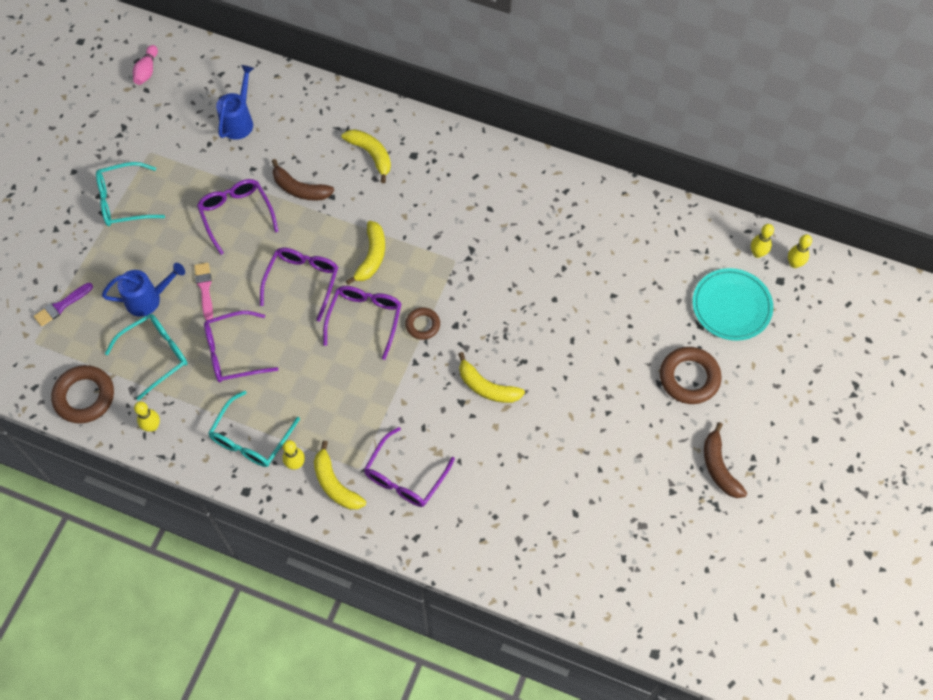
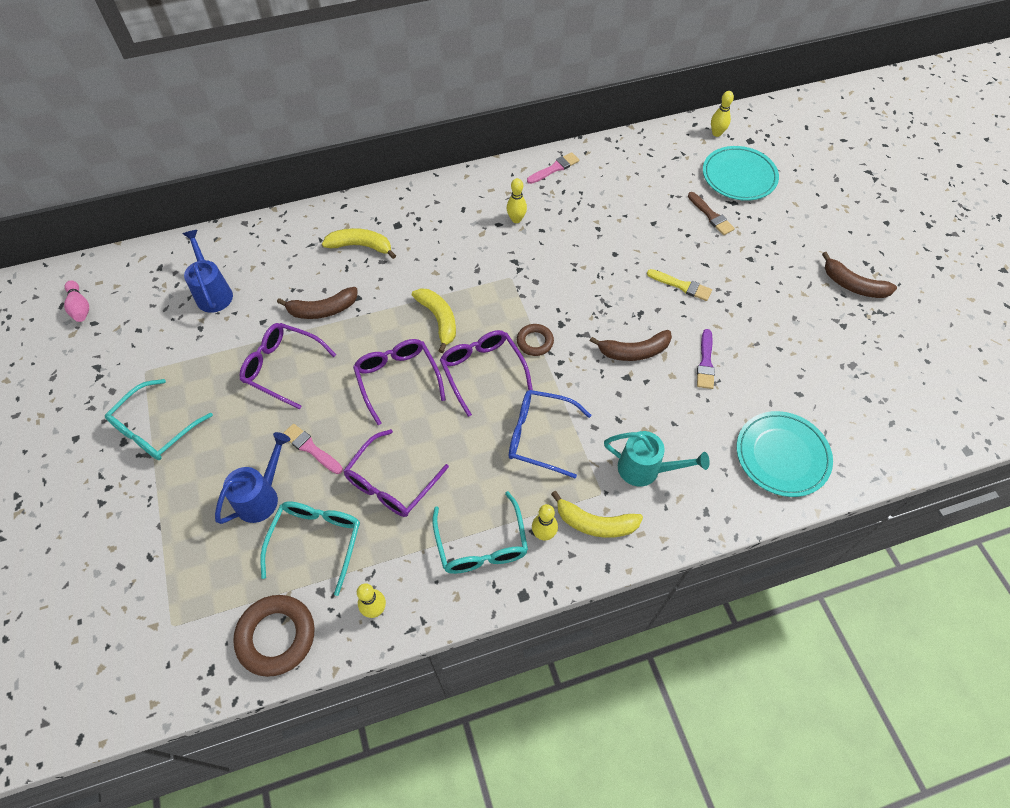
camera: 40 degrees left, 5 degrees down
purple brush [34,283,93,327] -> purple brush moved to [697,329,715,389]
purple glasses [364,427,455,507] -> turquoise watering can [604,431,710,486]
yellow banana [458,352,525,403] -> brown banana [590,330,672,361]
brown ring [660,347,722,404] -> none
yellow bowling pin [788,234,812,268] -> yellow bowling pin moved to [507,178,527,223]
none -> blue glasses [509,390,591,478]
none -> pink brush [527,152,579,184]
none -> yellow brush [647,269,712,301]
none -> brown brush [688,192,735,235]
none -> turquoise plate [737,411,833,497]

